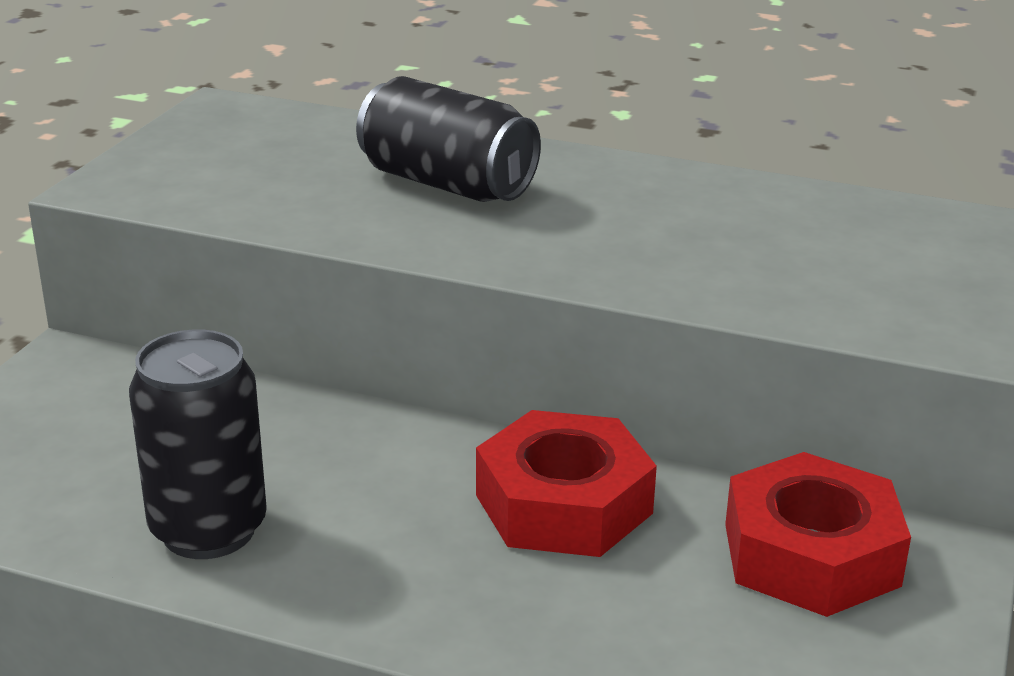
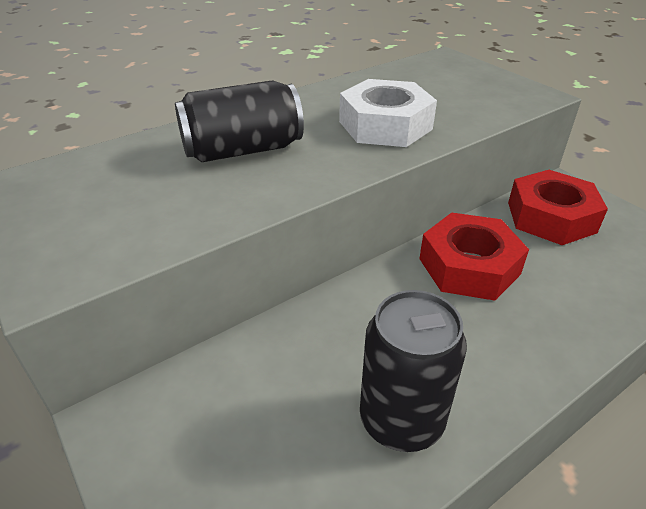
camera: 55 degrees left, 10 degrees up
none -> white nut [339,79,437,147]

